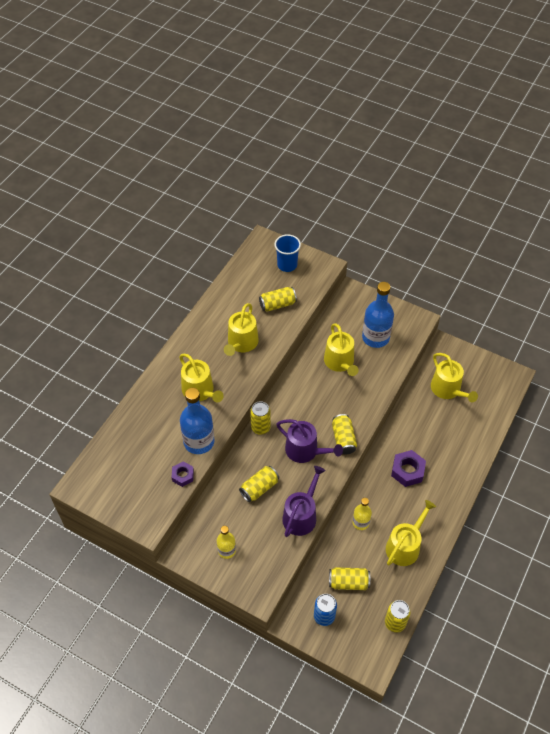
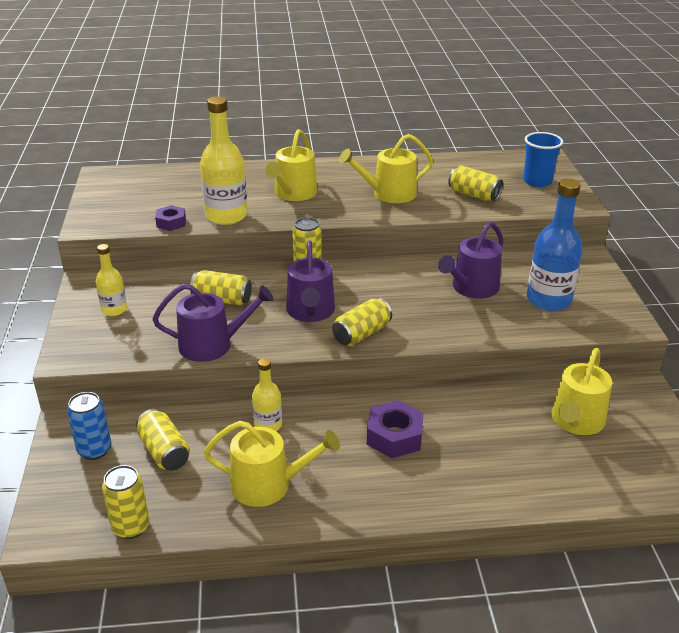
camera: 55 degrees right, 20 degrees down
blue bottle [180,388,215,454] -> yellow bottle [200,96,247,225]
yellow watering can [324,323,359,376] -> purple watering can [438,221,504,299]

